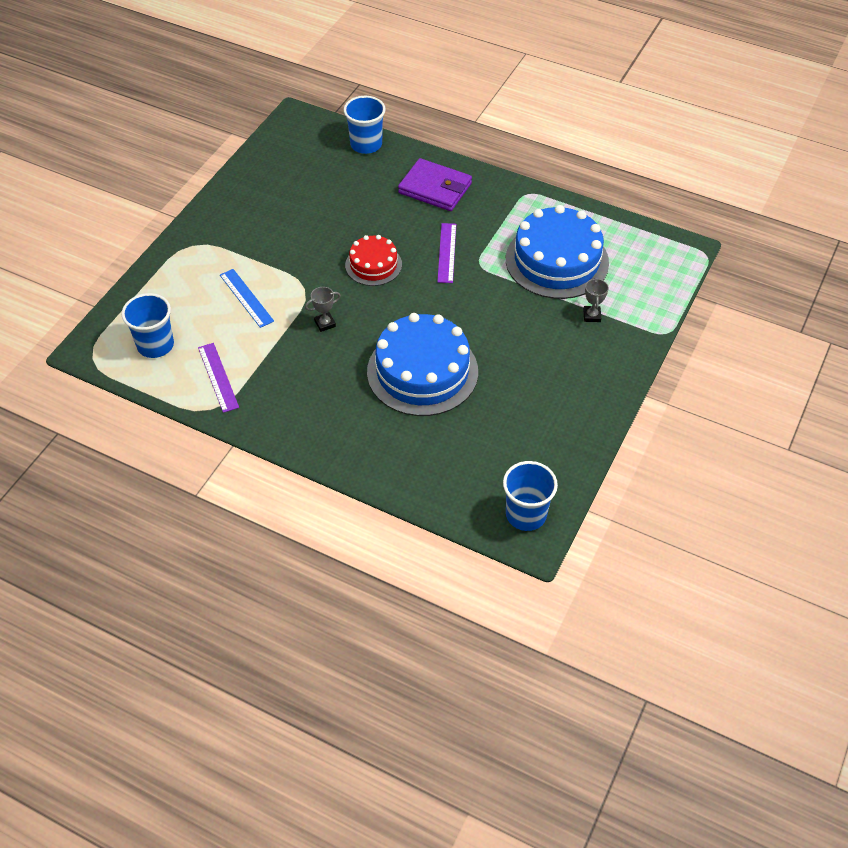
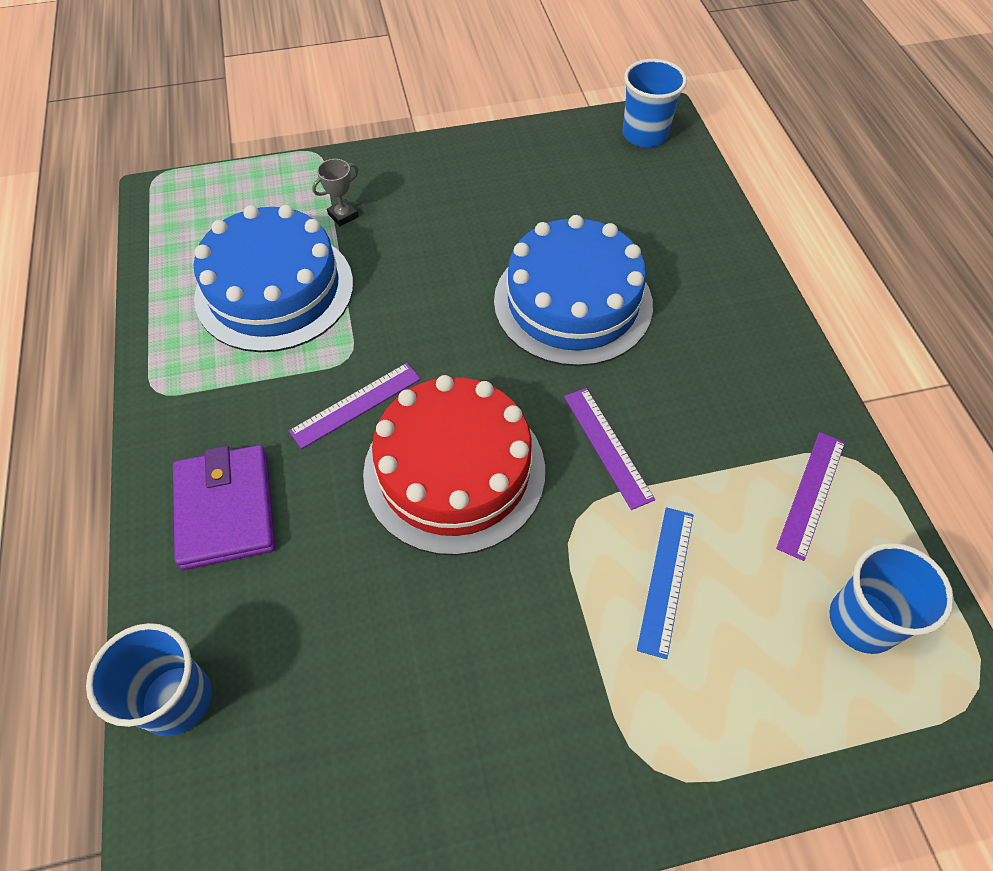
camera: 130 degrees left, 5 degrees up
grey trophy [305,287,341,332] -> purple ruler [564,388,655,510]
red cake [345,235,402,286] -> red cake [363,375,545,555], size x1.82

